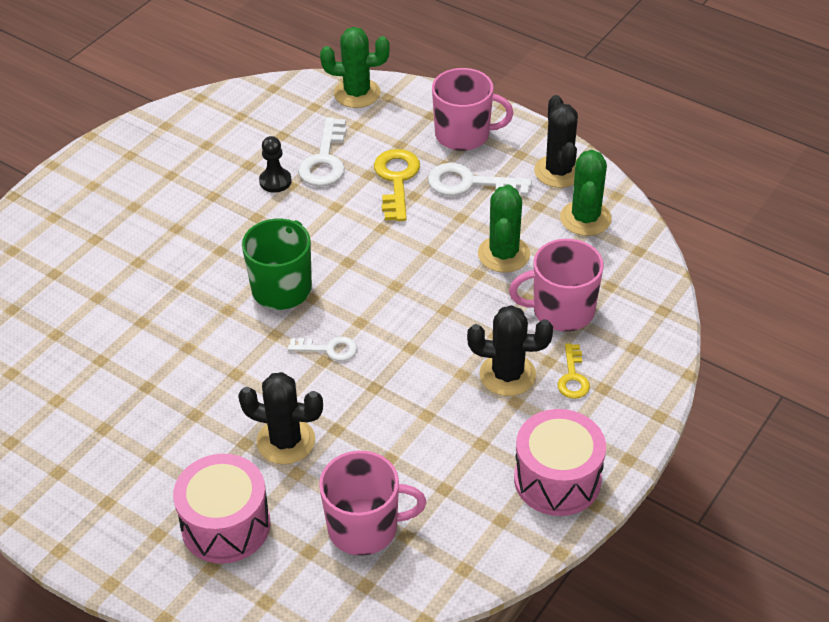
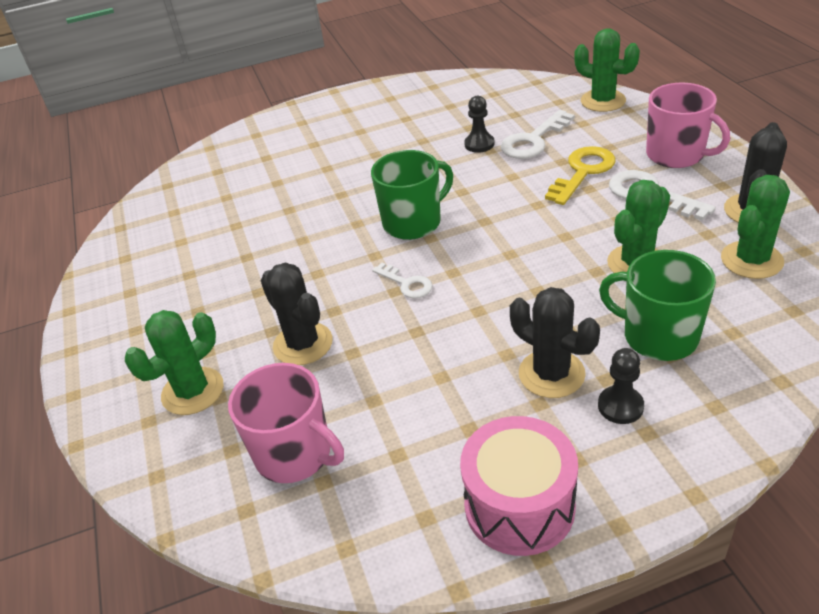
camera: 40 degrees right, 5 degrees down
pink drum [173,454,271,564] -> green cactus [125,310,223,415]
pink mug [509,239,604,331] -> green mug [599,250,716,361]
yellow key [558,343,590,399] -> black pawn [598,348,644,424]

